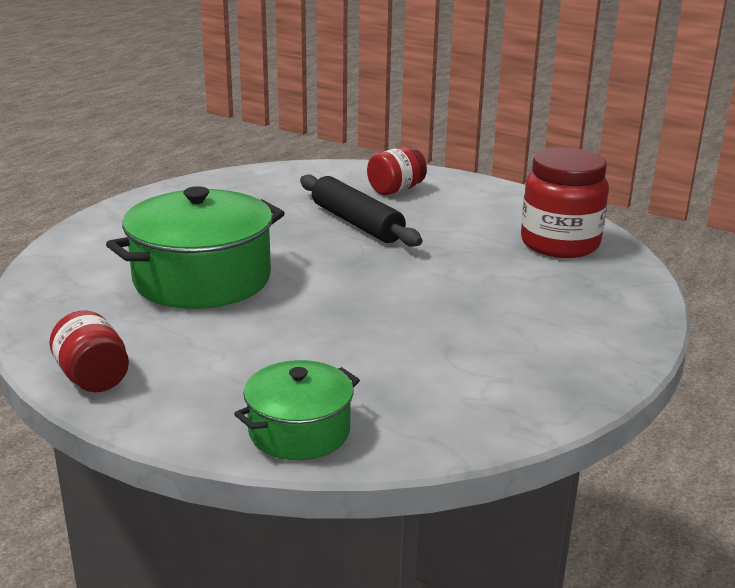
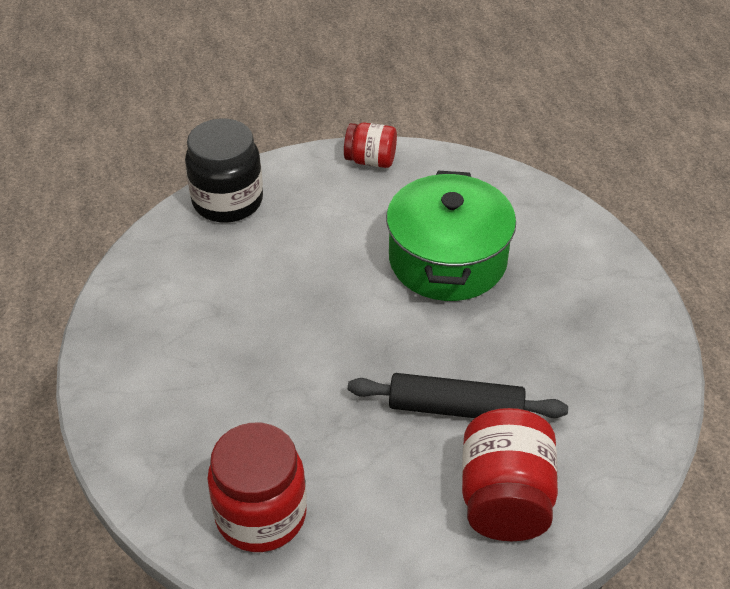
camera: 135 degrees right, 20 degrees up
green pot [234,360,360,460] -> black jar [185,118,263,223]
red jar [367,147,427,195] -> red jar [462,408,558,541], size x1.67

